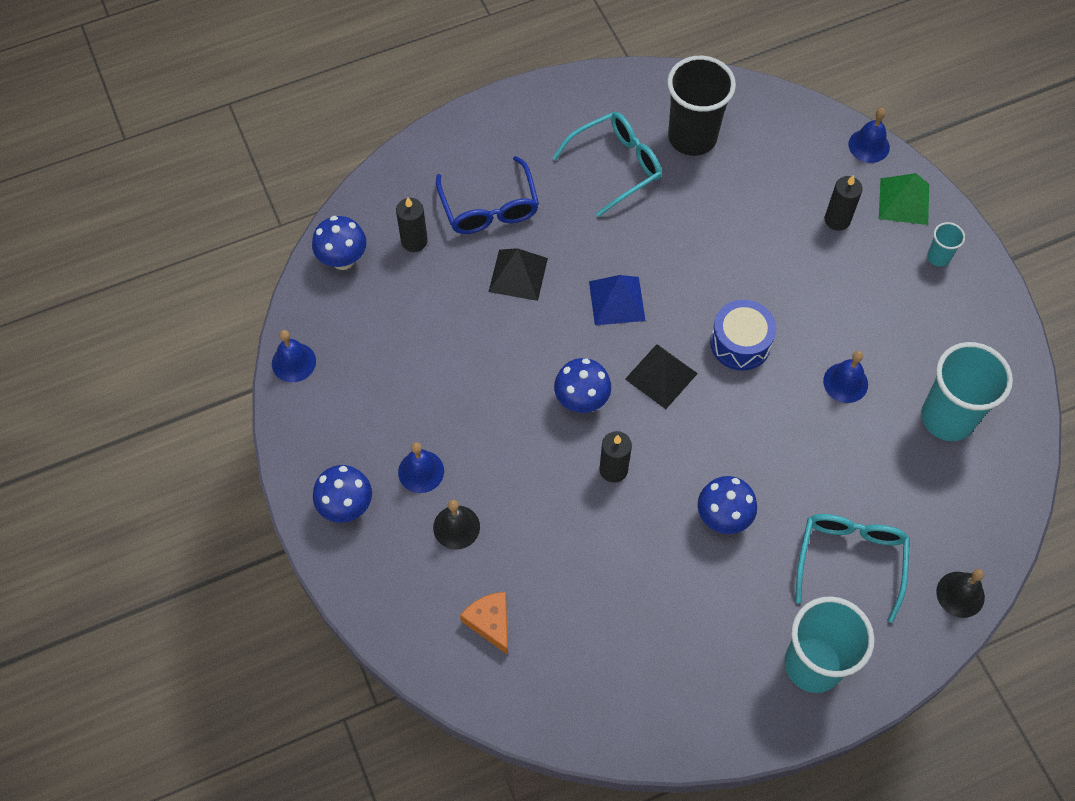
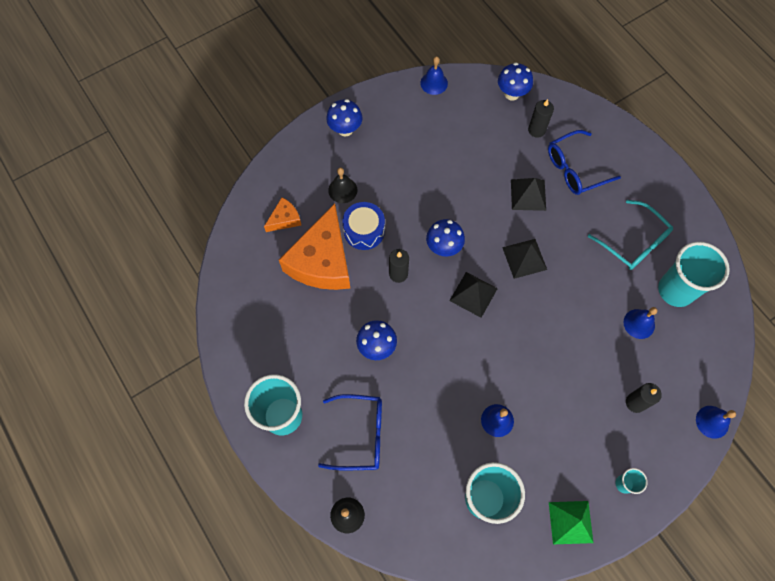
camera: 80 degrees right, 5 degrees up
blue bell [398,442,444,493] -> blue bell moved to [623,307,657,339]
blue pyramid [589,275,646,325] -> black pyramid [502,239,547,279]
black cup [667,56,736,156] -> turquoise cup [658,242,730,307]
blue drum [710,300,776,370] -> blue drum moved to [342,202,385,250]
turquoise glasses [795,514,910,623] -> blue glasses [318,394,382,470]
green pyramid [879,173,929,225] -> green pyramid moved to [549,501,593,544]
none -> orange cheese [279,204,350,290]

